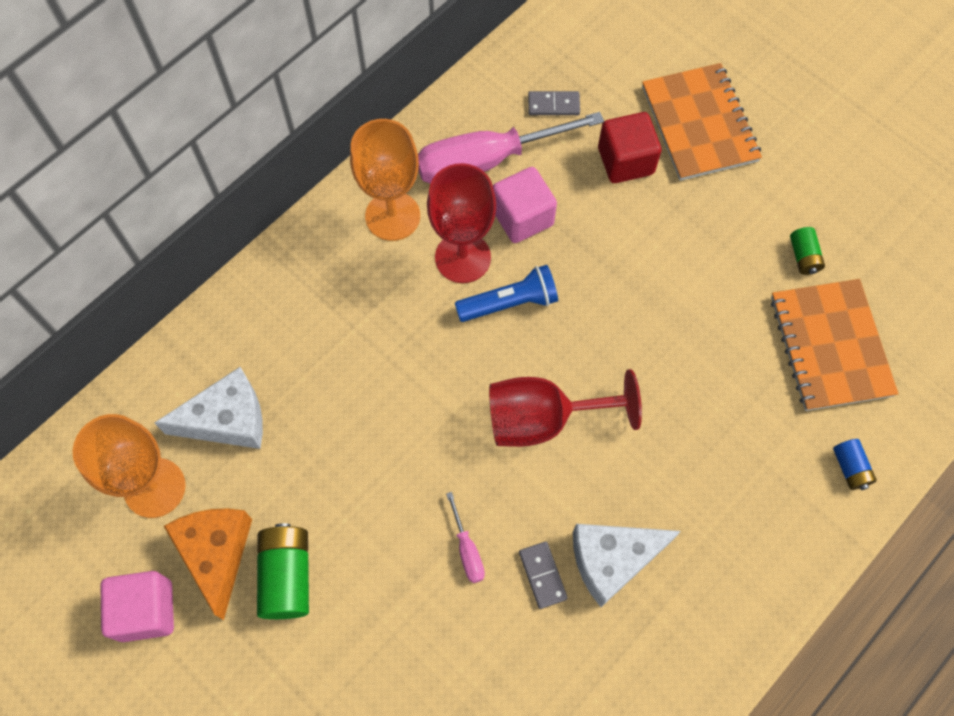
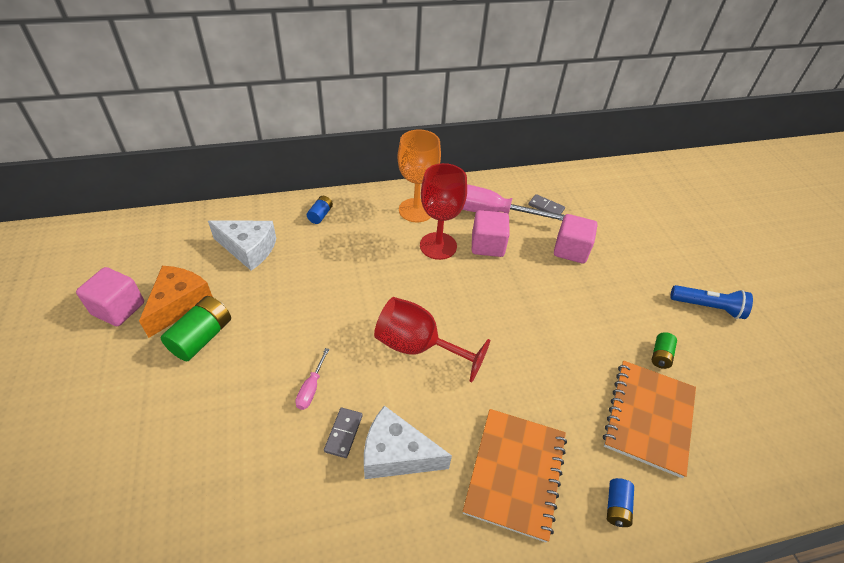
camera: 30 degrees right, 20 degrees down
orange goblet [73,414,186,518] -> none
blue flashlight [455,265,558,322] -> blue flashlight moved to [670,285,753,319]
red cube [598,112,661,183] -> pink cube [554,214,597,263]
orange notebook [642,63,762,181] -> orange notebook moved to [463,409,567,543]
none -> blue battery [307,196,333,224]

